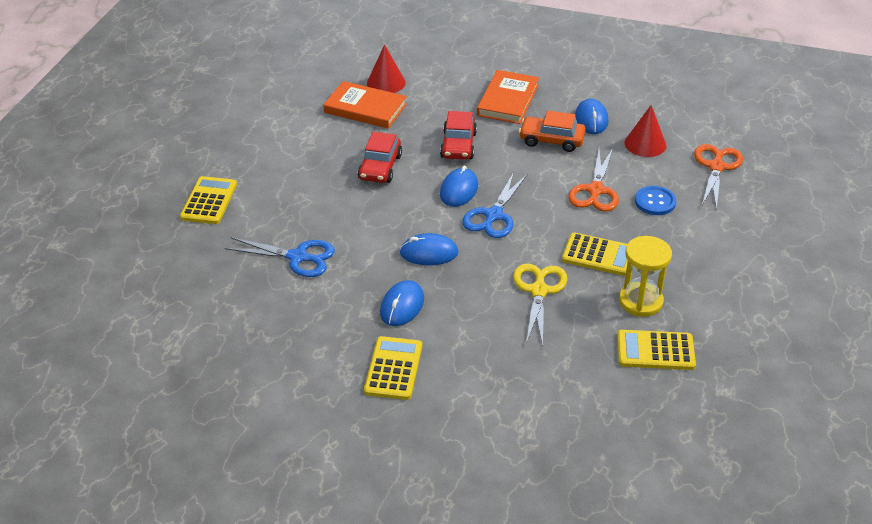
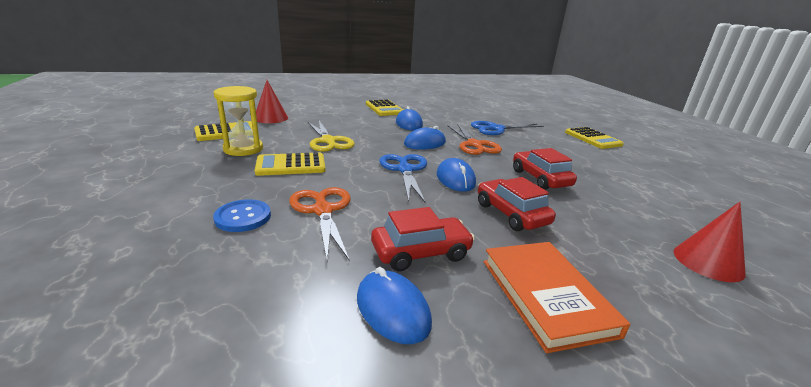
camera: 145 degrees right, 15 degrees down
orange book [323,81,407,129] -> none
orange car [519,111,586,152] -> red car [371,207,475,271]
red cone [625,105,666,157] -> red cone moved to [256,80,288,123]
orange scissors [694,144,743,210] -> orange scissors moved to [447,124,502,155]

